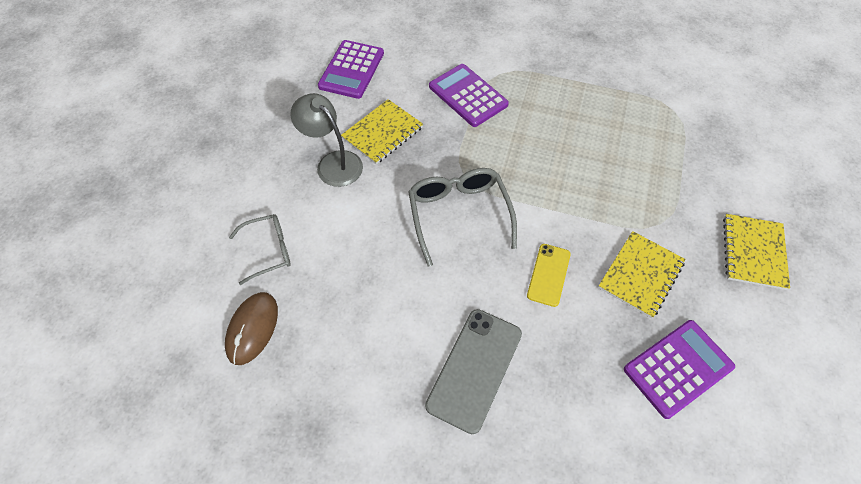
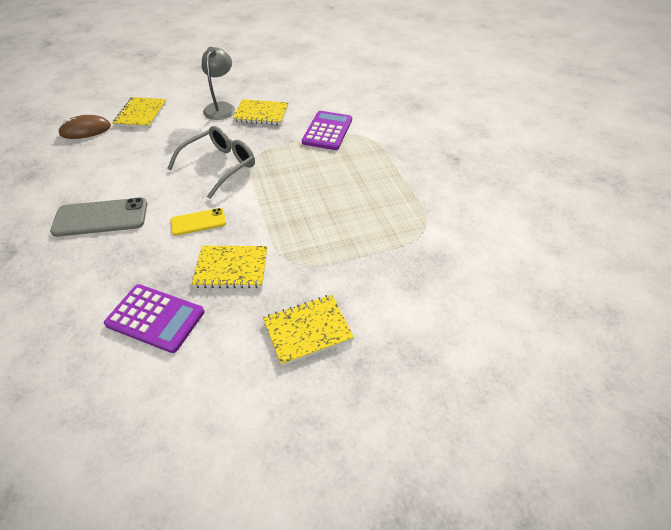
camera: 55 degrees right, 10 degrees down
grey glasses [229,214,291,285] -> yellow notebook [113,97,166,128]
purple calculator [318,40,384,99] -> none

